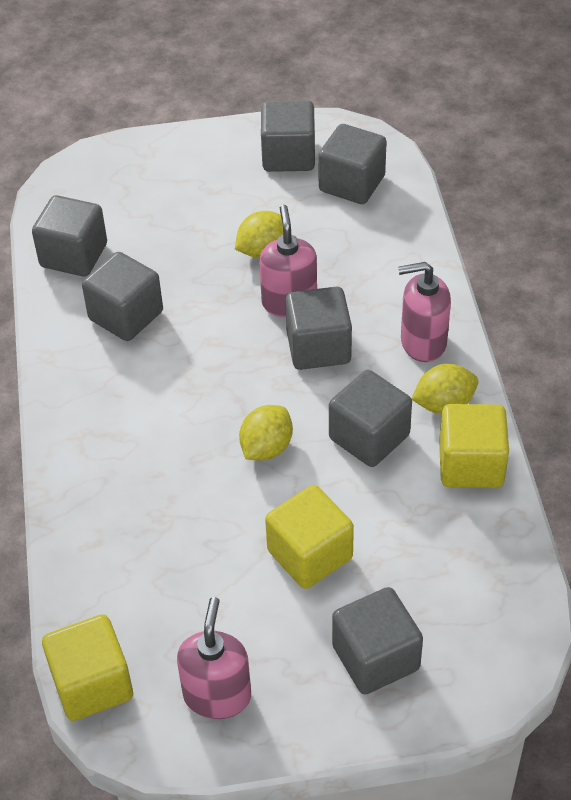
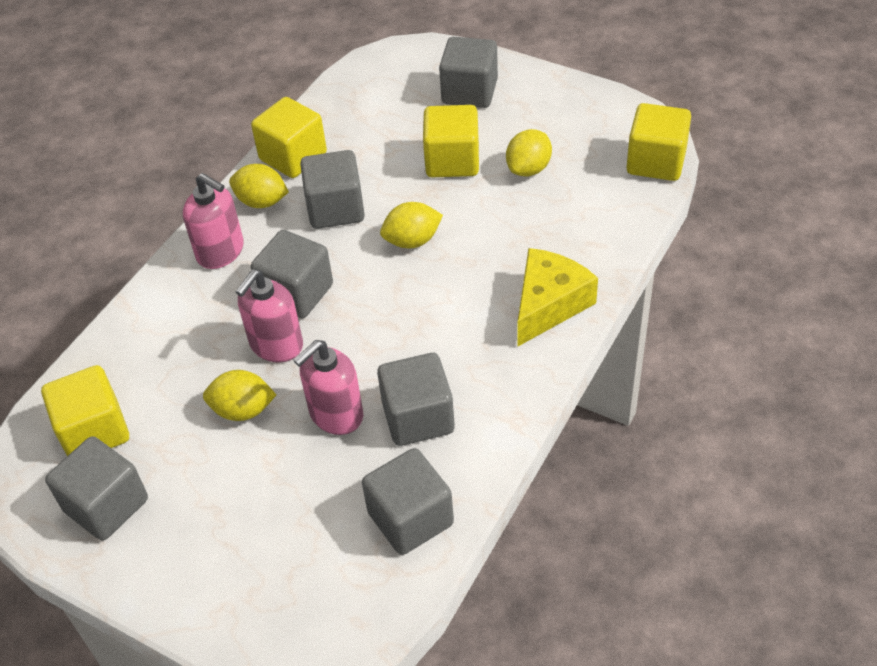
camera: 140 degrees left, 0 degrees up
pink soap dispenser [177,597,251,719] -> pink soap dispenser moved to [293,340,363,435]
grey cube [318,124,387,204] -> yellow cube [41,365,129,456]
none -> yellow lemon [506,129,552,176]
none -> yellow cheese [518,248,598,346]

